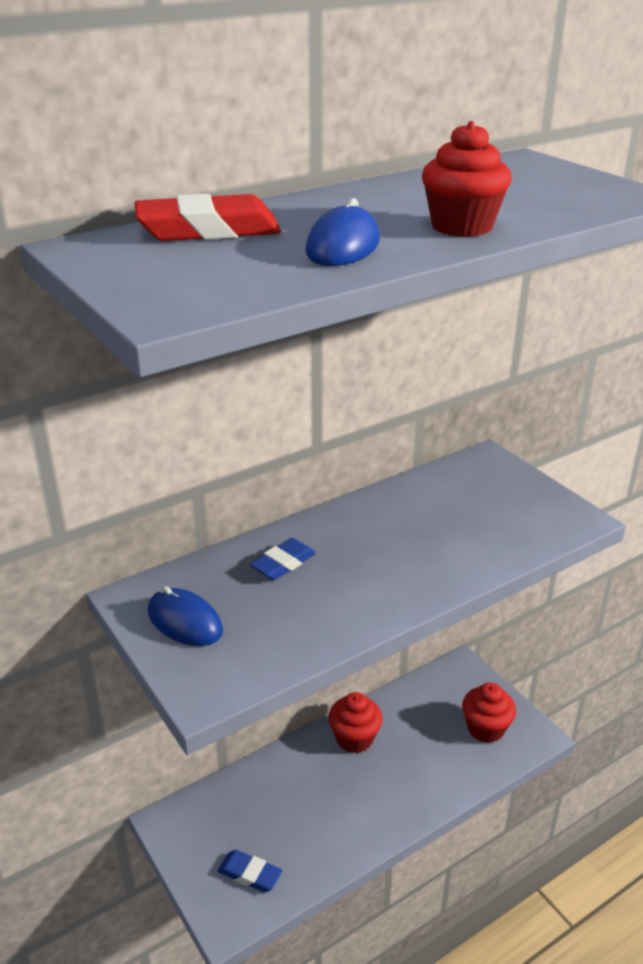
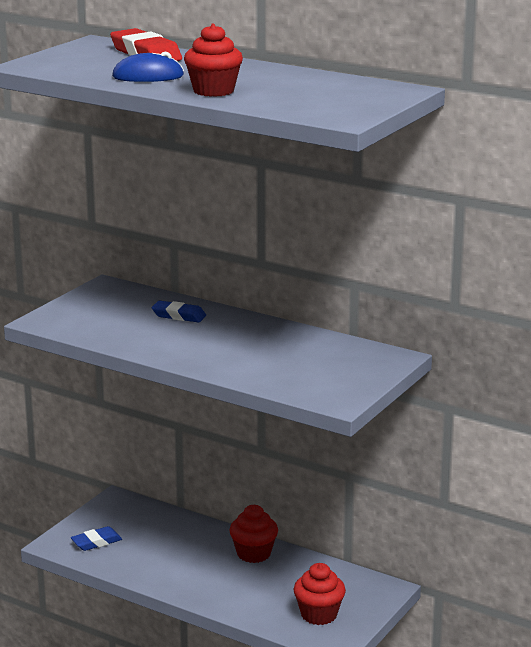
camera: 65 degrees right, 10 degrees down
blue mouse [148,586,223,646] -> none
blue eraser [218,850,282,892] -> blue eraser turned 60 degrees clockwise [71,526,122,551]

